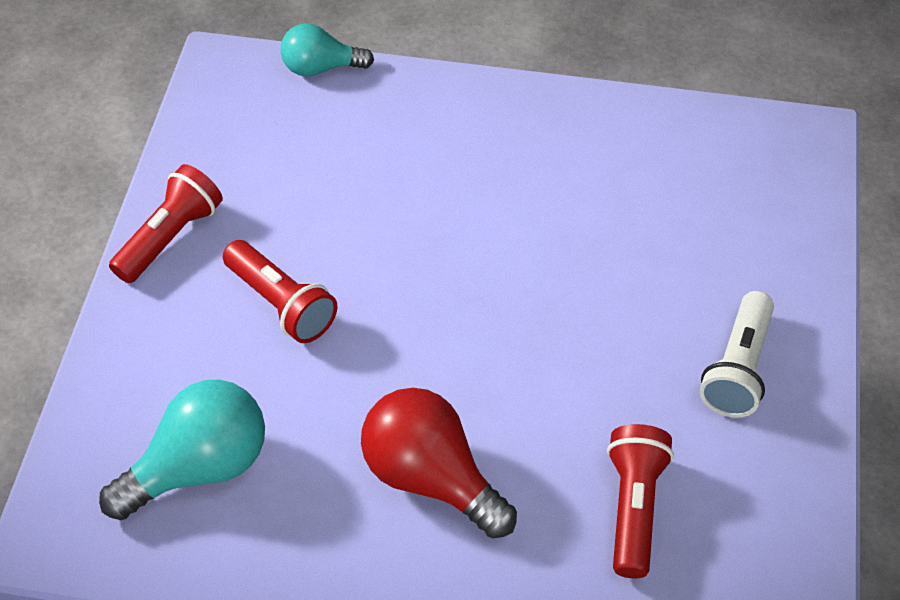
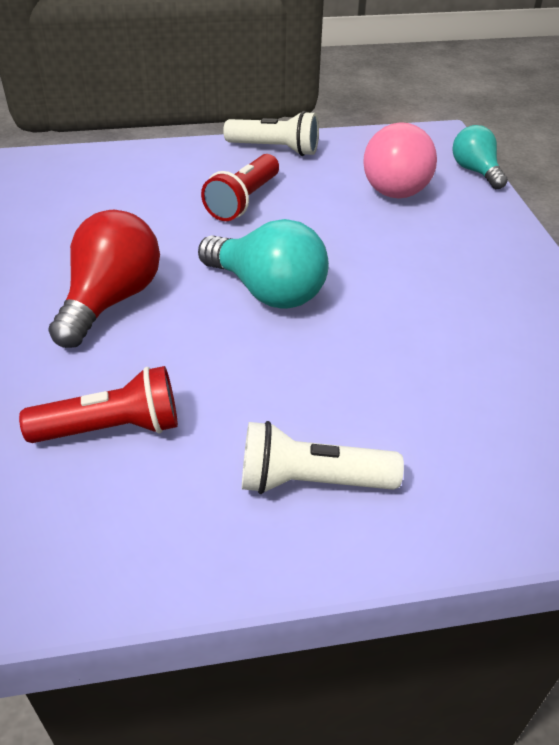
camera: 70 degrees right, 10 degrees down
turquoise light bulb [99,380,265,520] -> turquoise light bulb moved to [198,219,329,309]
red flashlight [109,164,223,283] -> white flashlight [223,111,319,156]
none -> pink light bulb [363,122,437,198]

